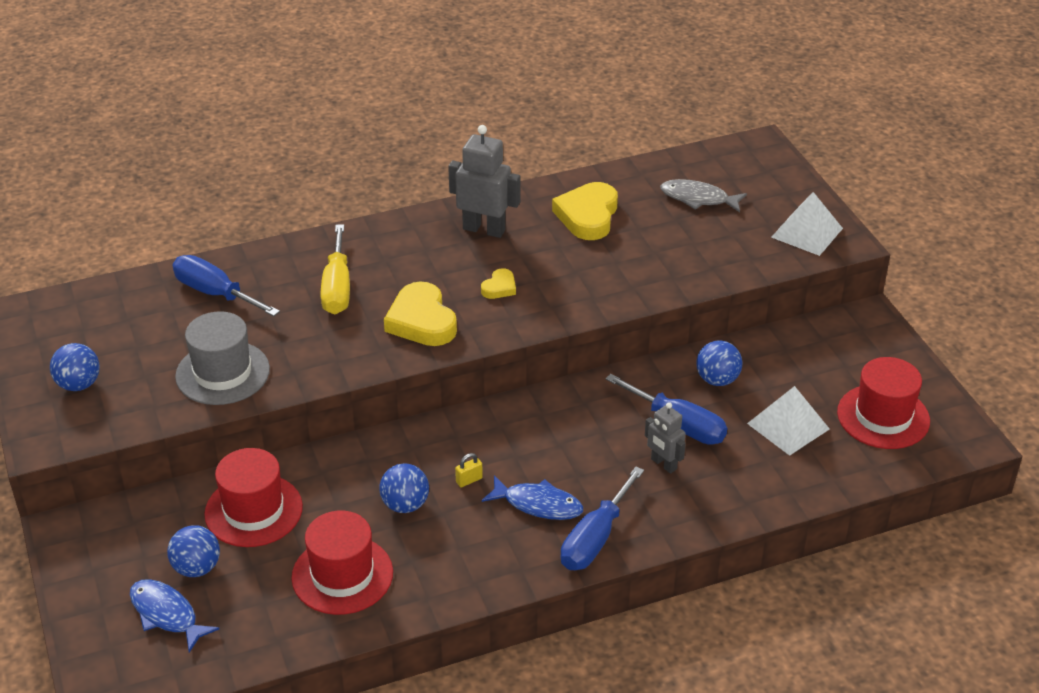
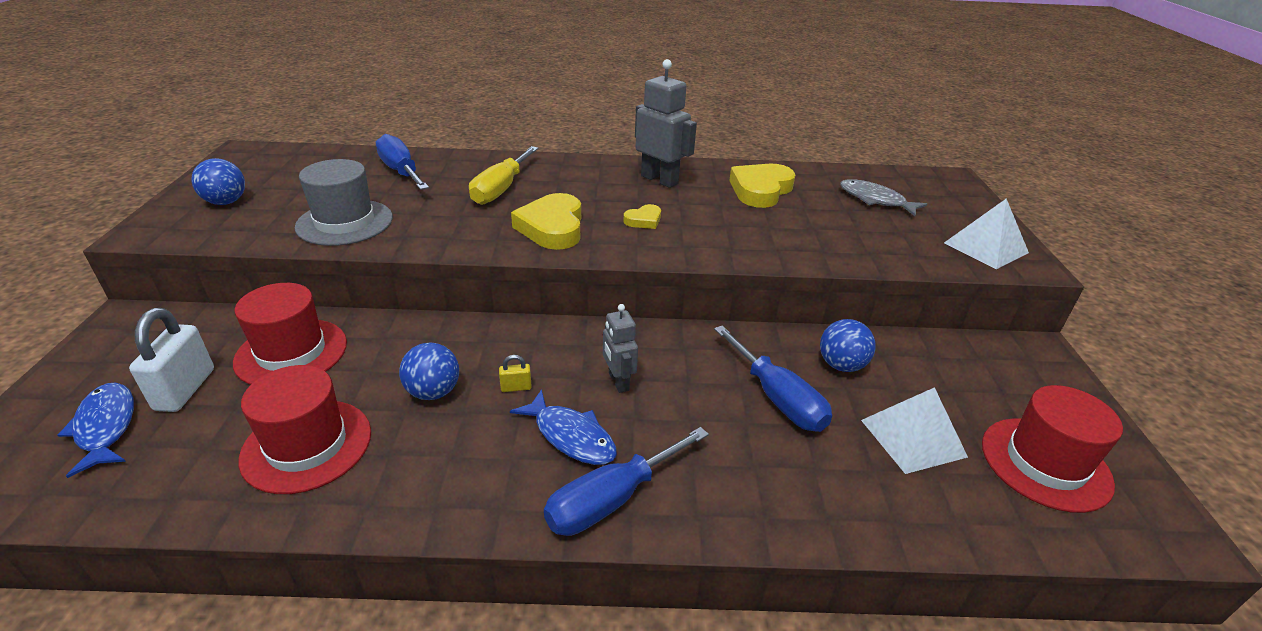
camera: 20 degrees right, 5 degrees down
blue ball [167,525,220,577] -> white padlock [129,308,214,412]
grey robot [645,402,686,473] -> grey robot moved to [603,304,638,393]

